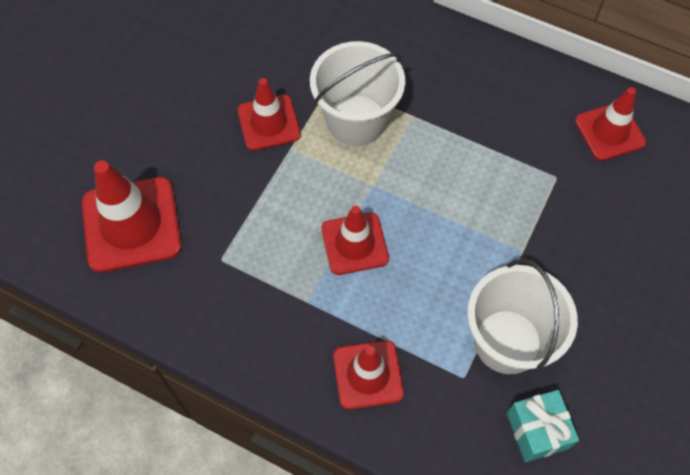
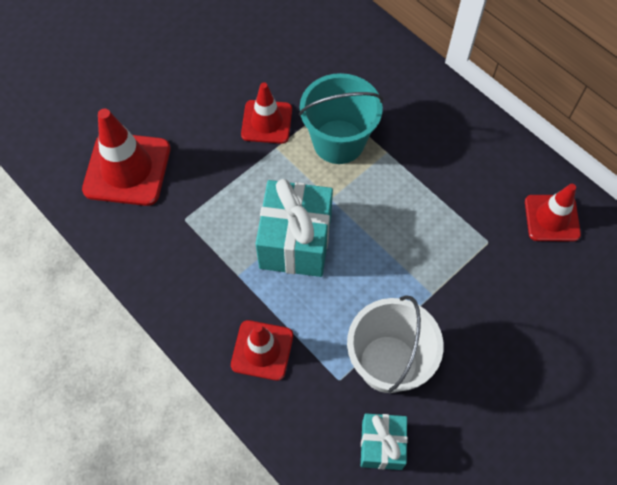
camera: 20 degrees right, 0 degrees up
white bucket [310,41,405,146] -> turquoise bucket [299,73,383,164]
red traffic cone [321,206,389,275] -> turquoise gift [256,179,333,277]

